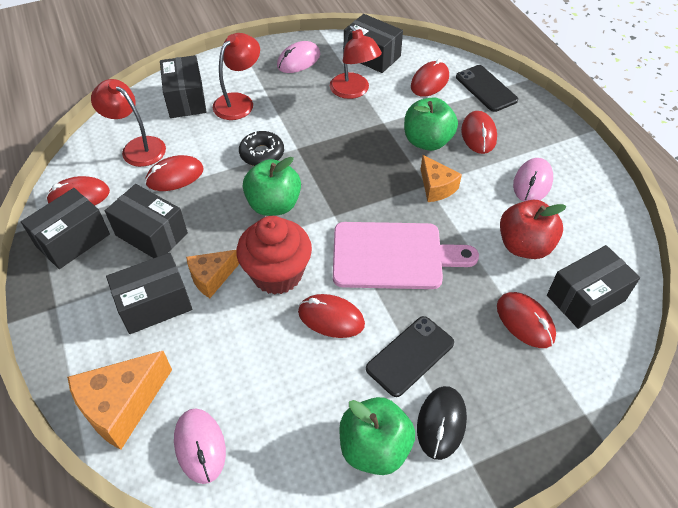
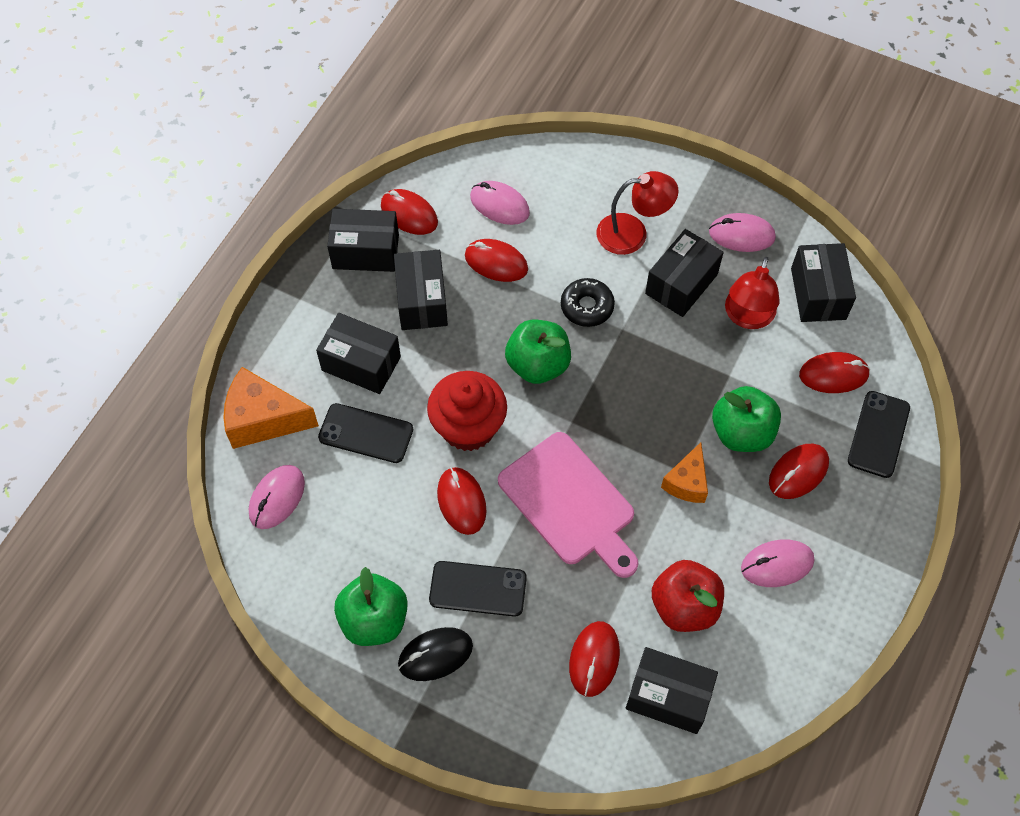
camera: 50 degrees right, 10 degrees up
red lamp [91,79,166,167] -> pink mouse [470,181,530,225]
black box [160,55,206,118] -> black box moved to [645,229,724,317]
orange cheese [186,250,239,298] -> none
none -> black phone [318,403,413,463]

